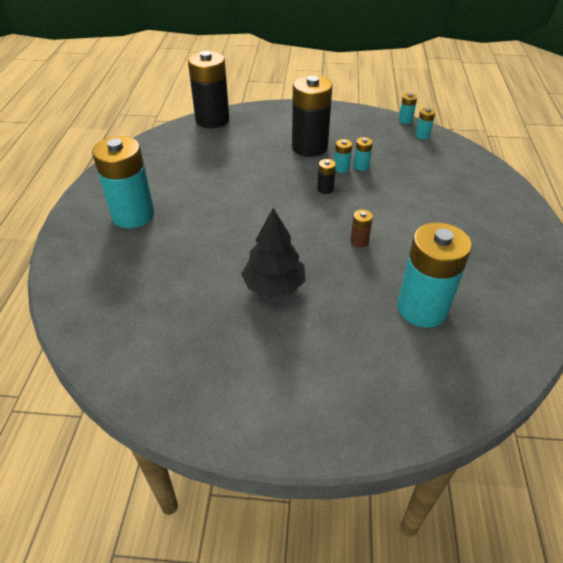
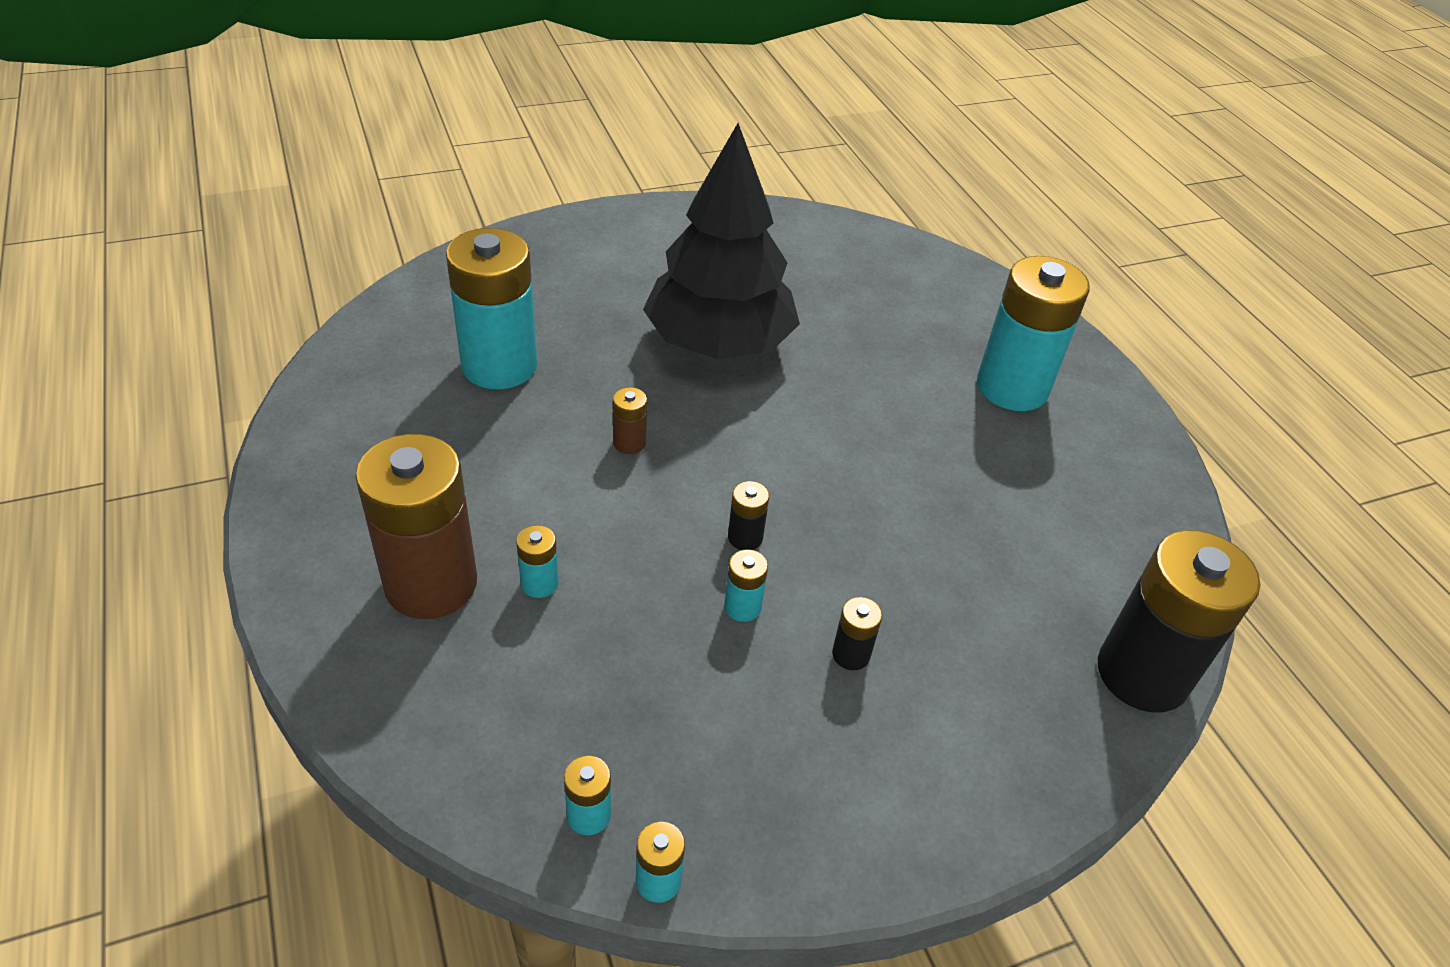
camera: 150 degrees right, 0 degrees up
black tree [241,208,305,298] -> black tree [643,123,800,359], size x1.61
black battery [292,75,332,157] -> black battery [832,597,882,670], size x0.41
turquoise battery [354,137,373,171] -> turquoise battery moved to [516,525,559,598]
none -> brown battery [356,434,477,619]

